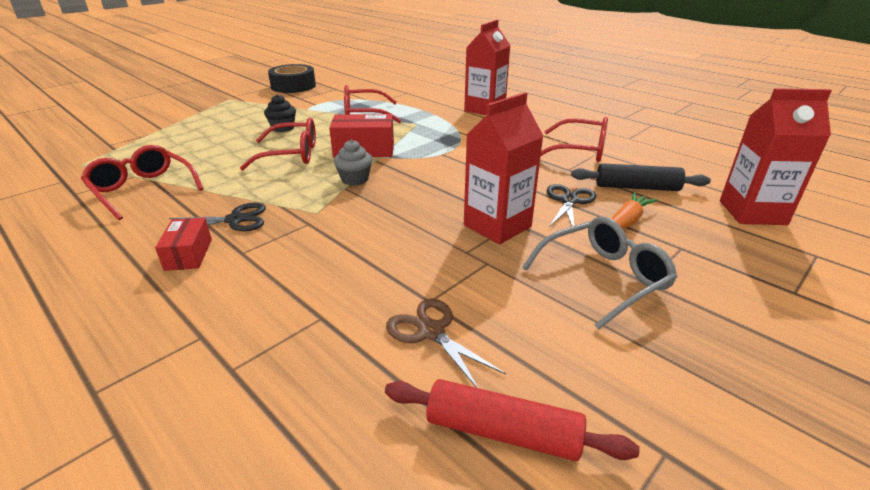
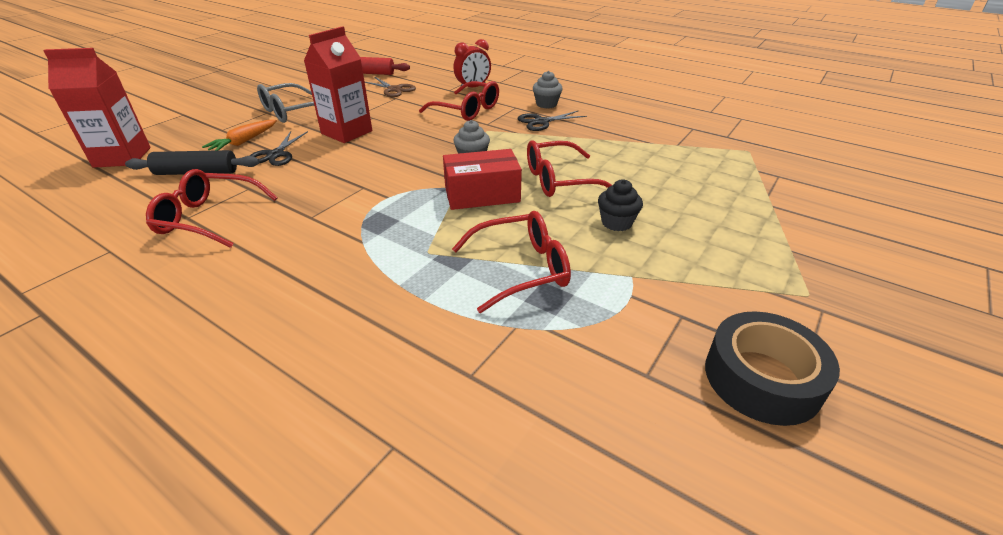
camera: 170 degrees right, 5 degrees up
red glasses [81,145,204,220] -> red glasses moved to [419,81,499,121]
red box [155,217,212,271] -> grey cupcake [533,71,563,109]
red carton [464,20,511,115] -> none
none -> red clock [453,39,491,88]

